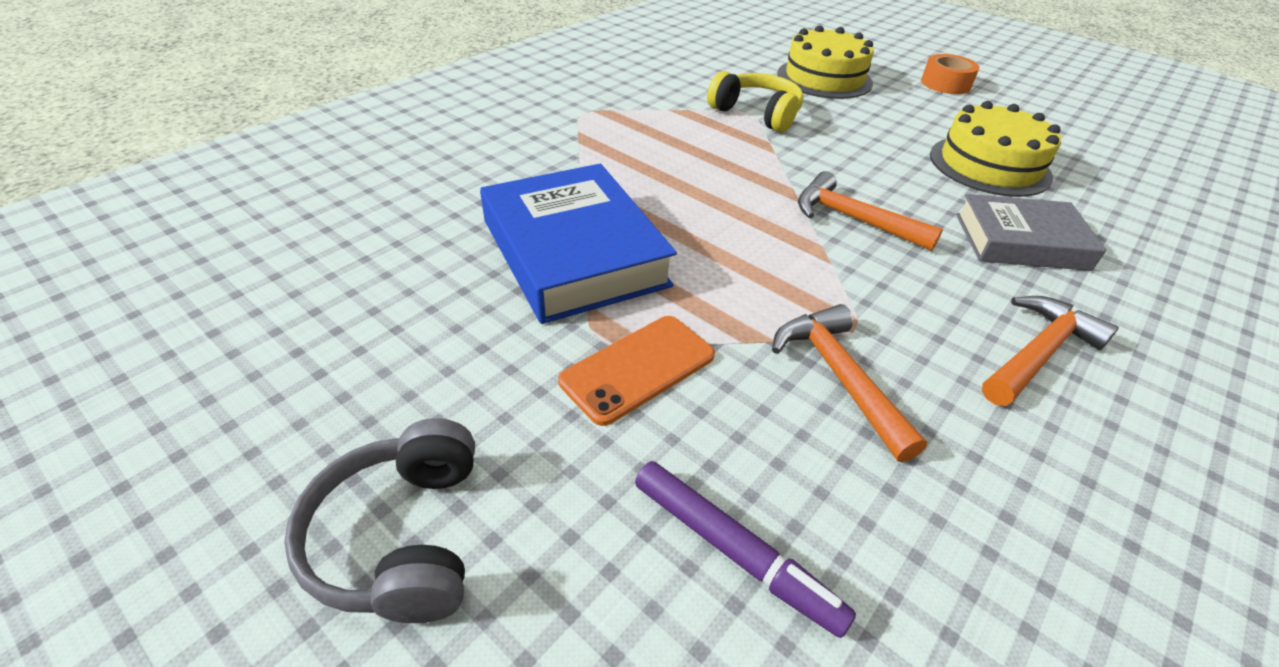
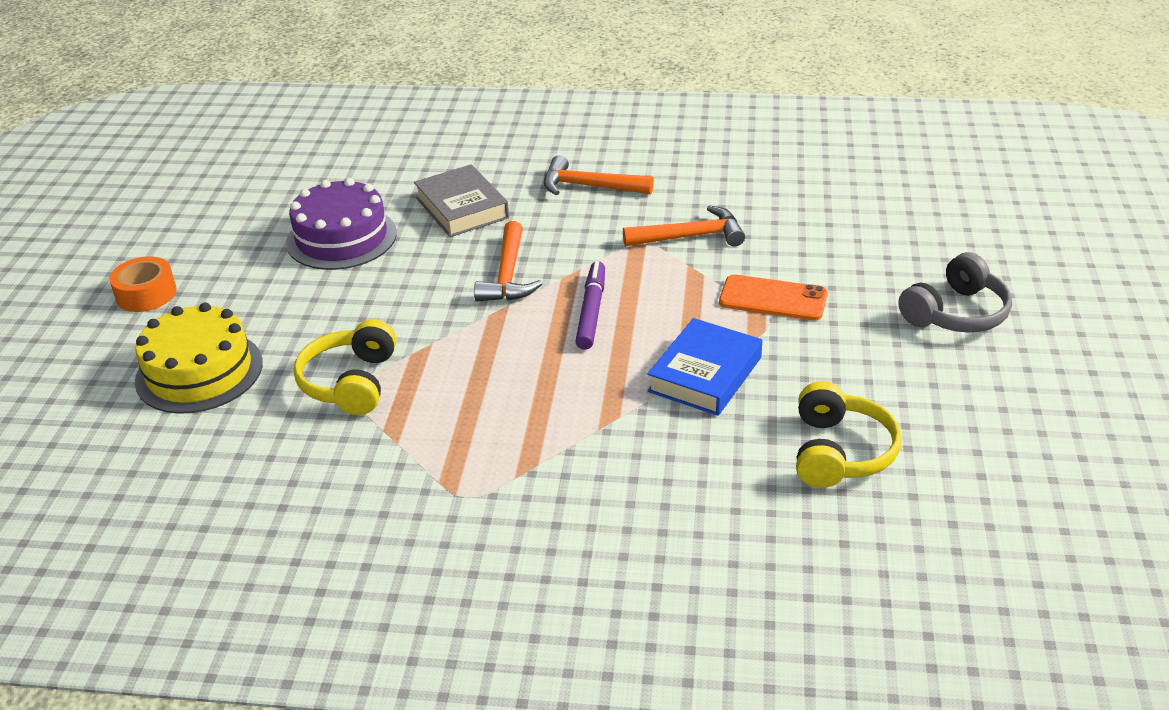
camera: 120 degrees left, 5 degrees down
blue book [480,164,677,324] -> blue book [647,318,762,416], size x0.66
purple marker [635,461,856,638] -> purple marker moved to [575,261,605,350]
orange hammer [772,304,927,462] -> orange hammer turned 135 degrees counterclockwise [623,205,745,246]
yellow cake [930,101,1061,197] -> purple cake [286,178,397,270]
none -> yellow headphones [796,381,902,488]

